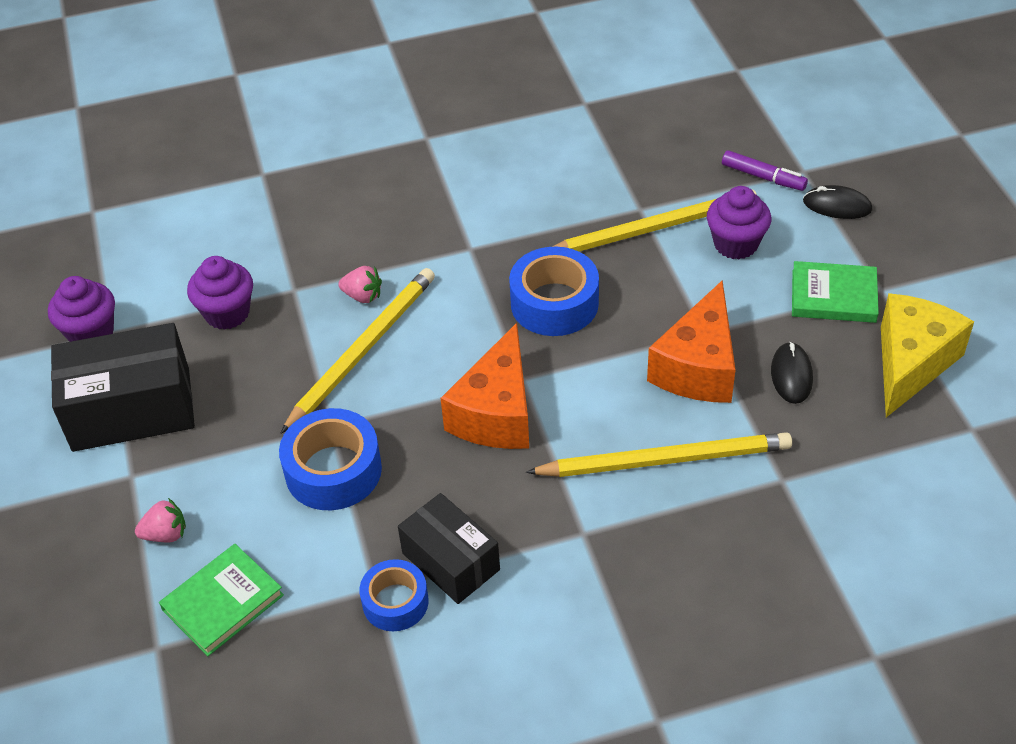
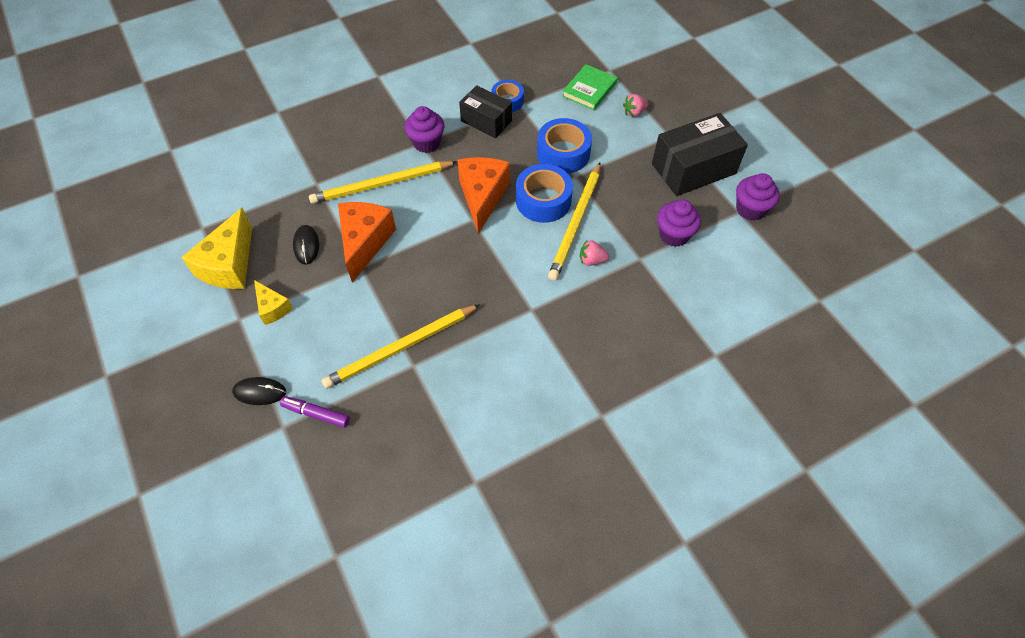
camera: 165 degrees right, 10 degrees up
blue tape [509,247,599,336] -> blue tape moved to [516,164,573,223]
purple cupcake [707,186,771,260] -> purple cupcake moved to [405,106,445,153]
green book [792,261,879,323] -> yellow cheese [254,280,293,325]

